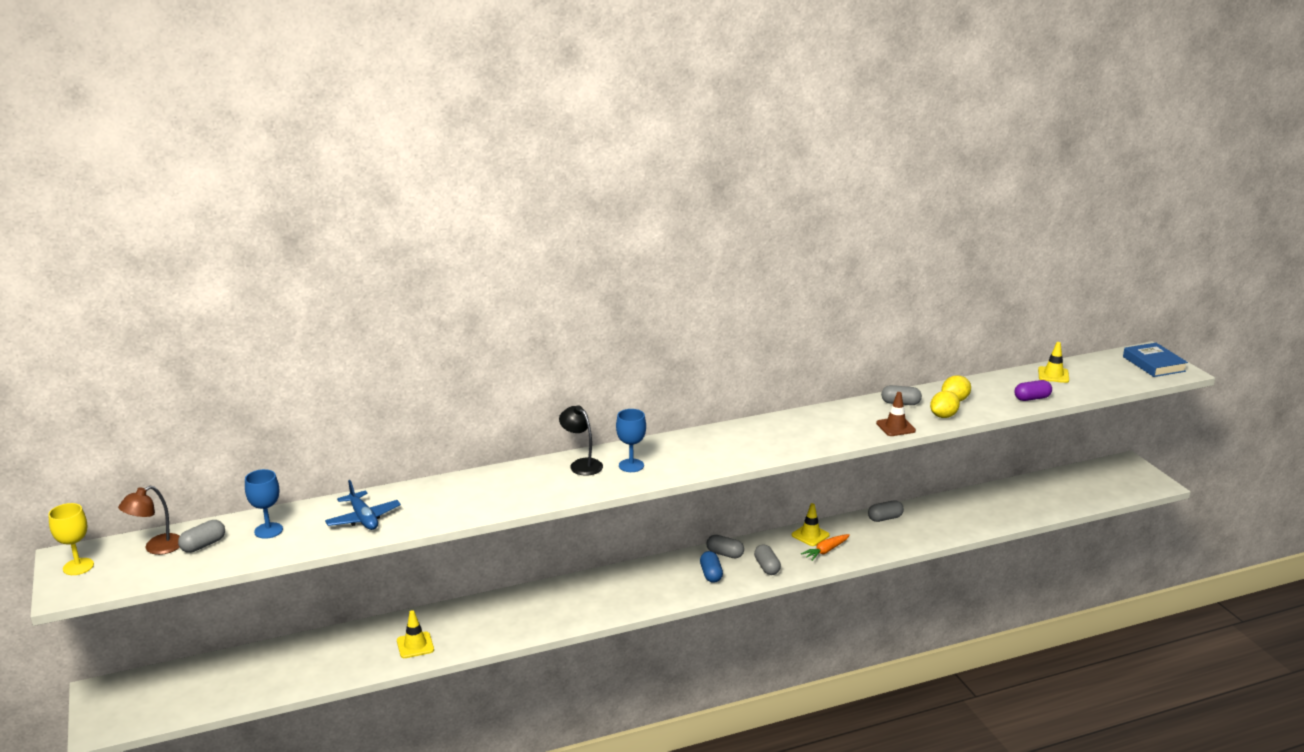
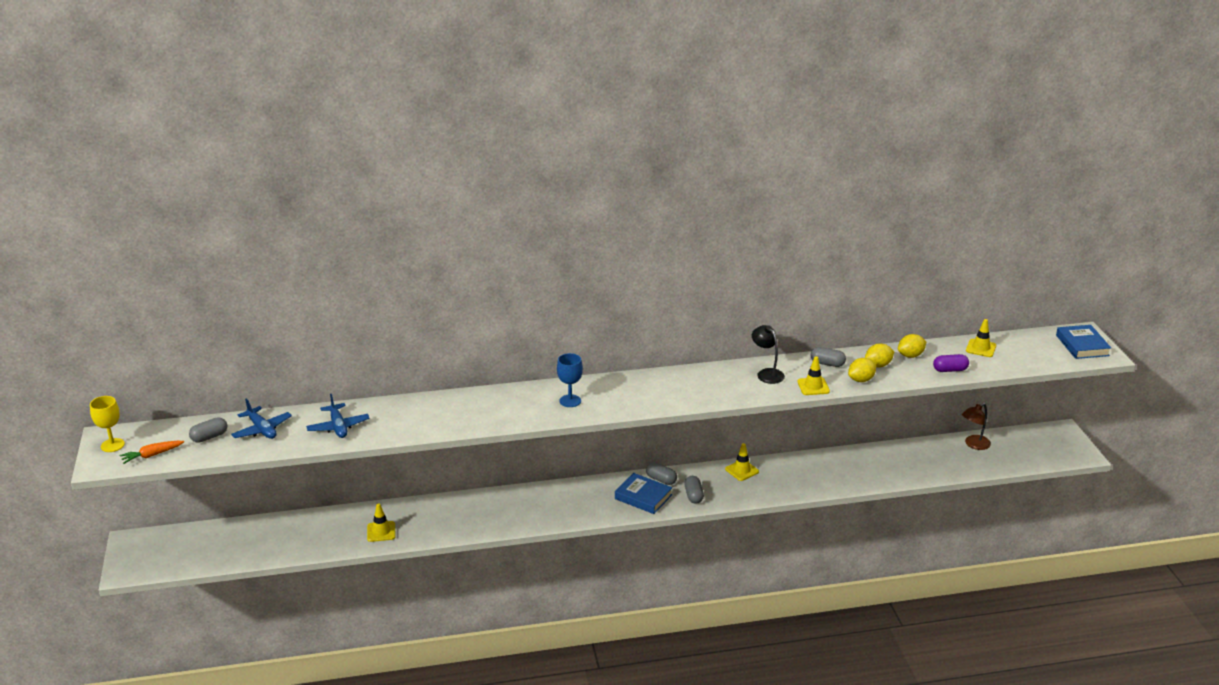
camera: 10 degrees right, 5 degrees up
brown lamp [118,486,180,555] -> brown lamp moved to [962,403,991,450]
blue goblet [245,469,283,539] -> blue plane [231,398,292,439]
black lamp [559,405,603,476] -> black lamp moved to [752,325,785,384]
blue capsule [700,551,723,583] -> blue book [615,473,672,514]
orange carrot [801,534,850,561] -> orange carrot moved to [120,441,184,464]
grey capsule [868,500,904,522] -> none
brown traffic cone [876,392,916,436] -> yellow traffic cone [797,357,830,395]
none -> yellow lemon [898,334,926,358]

